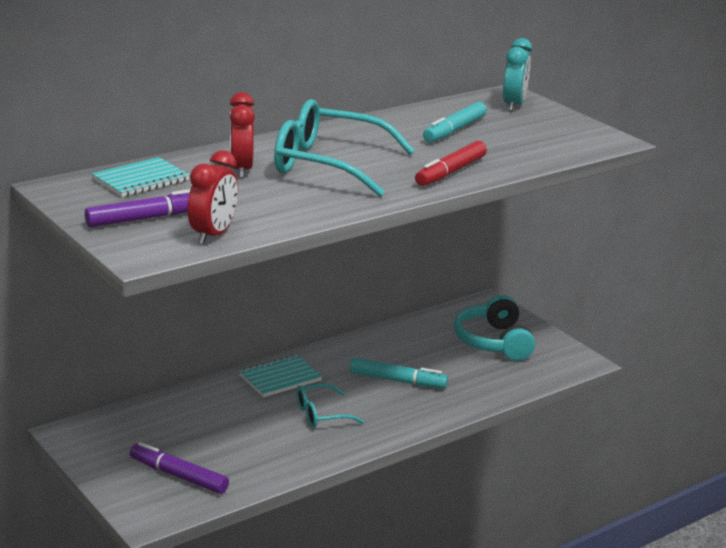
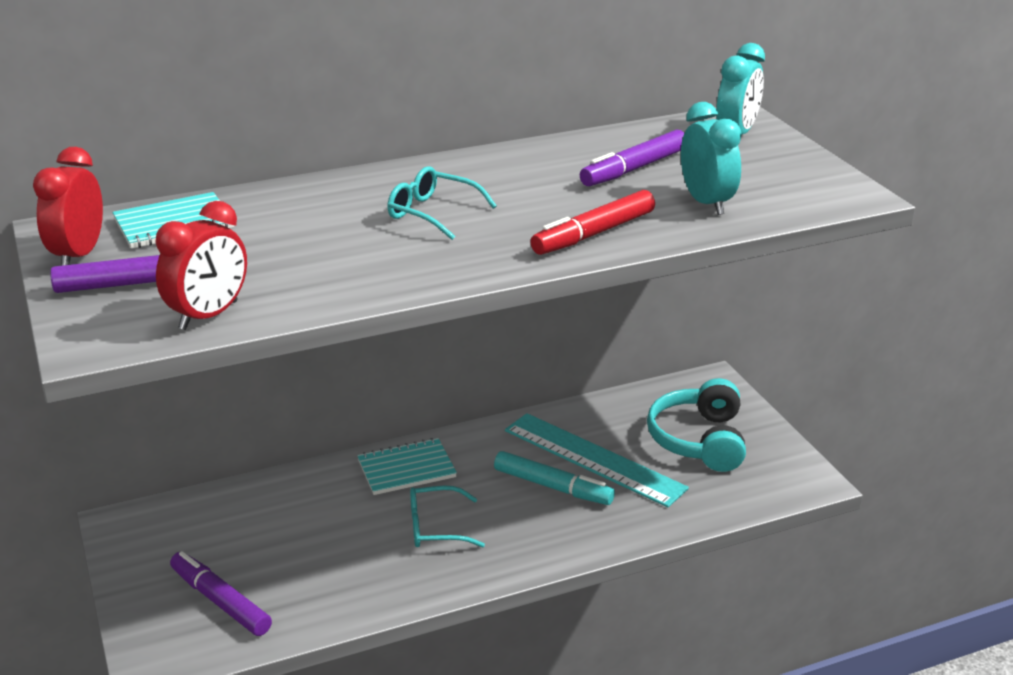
camera: 15 degrees right, 5 degrees up
red clock [230,92,255,178] -> red clock moved to [33,147,103,266]
turquoise glasses [274,99,415,197] -> turquoise glasses [387,166,497,240], size x0.51
turquoise marker [423,102,487,142] -> purple marker [580,130,684,186]
none -> turquoise ruler [505,413,689,507]
none -> turquoise clock [681,102,742,215]

